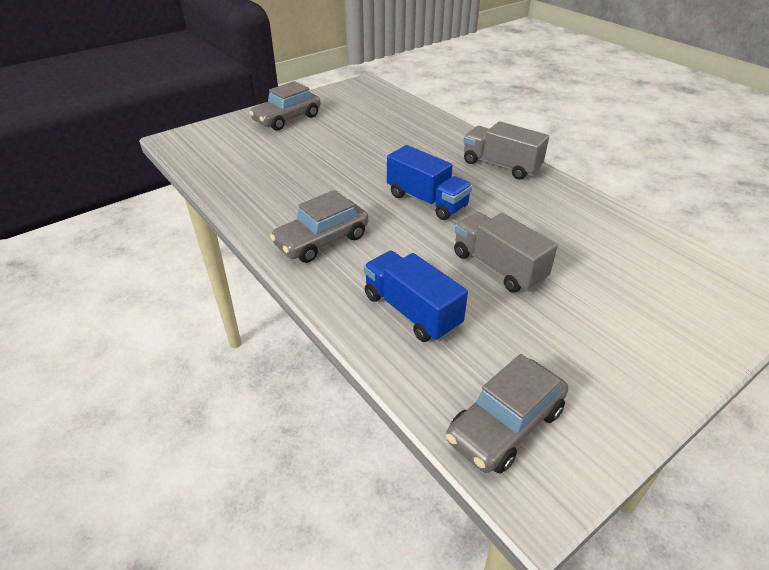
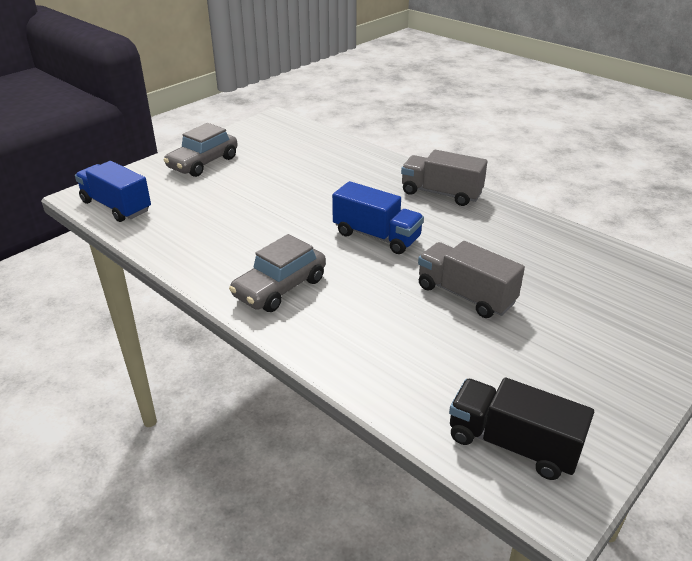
camera: 10 degrees left, 5 degrees down
blue truck [364,251,468,342] -> blue truck moved to [75,161,151,222]
grey car [446,354,568,474] -> black truck [449,377,594,480]

